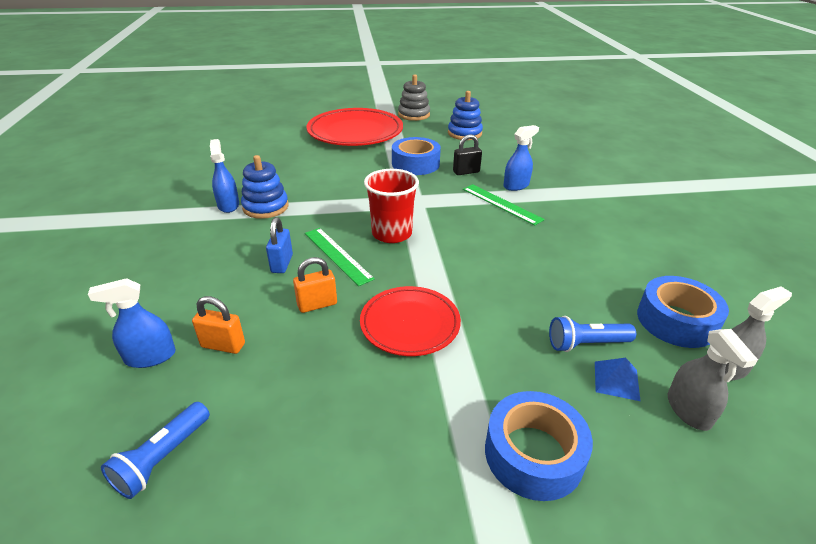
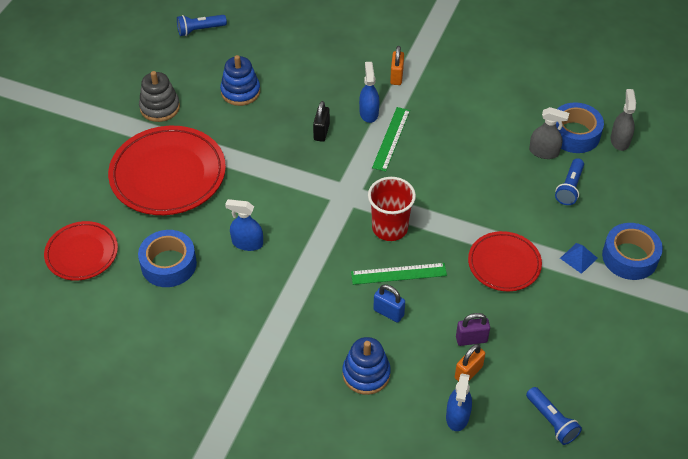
camera: 60 degrees left, 15 degrees up
blue spray bottle [210,139,239,213] -> blue spray bottle moved to [225,199,263,251]
blue stacking toy [241,155,289,219] -> blue stacking toy moved to [343,337,391,395]
orange padlock [293,257,337,313] -> orange padlock moved to [390,46,404,85]
blue tape [392,137,441,175] -> blue tape moved to [138,230,197,287]
green ruler [463,184,545,226] -> green ruler turned 60 degrees counterclockwise [372,107,410,172]
blue pyramid [595,358,640,401] -> blue pyramid moved to [560,243,598,274]
grey spray bottle [668,329,758,431] -> grey spray bottle moved to [529,107,569,159]
none -> red plate [44,221,118,281]
none -> blue flashlight [177,15,227,36]
none -> purple padlock [456,313,490,346]

